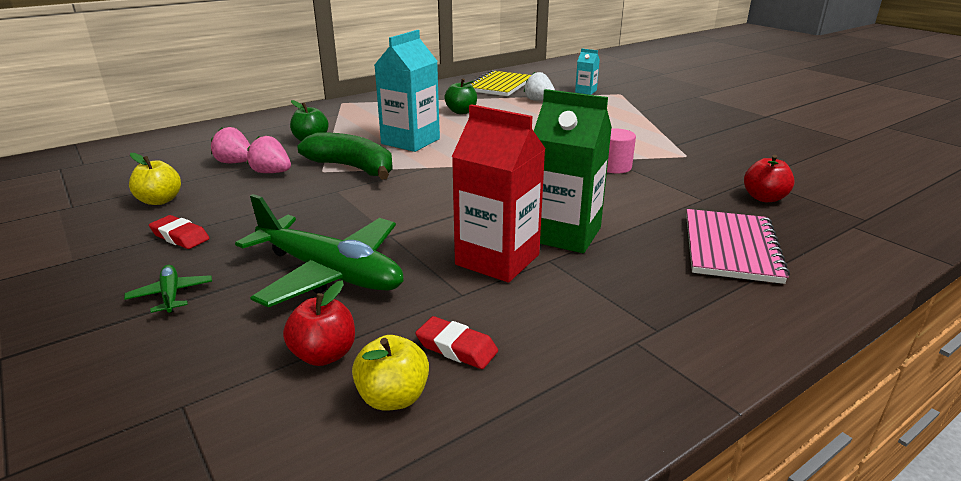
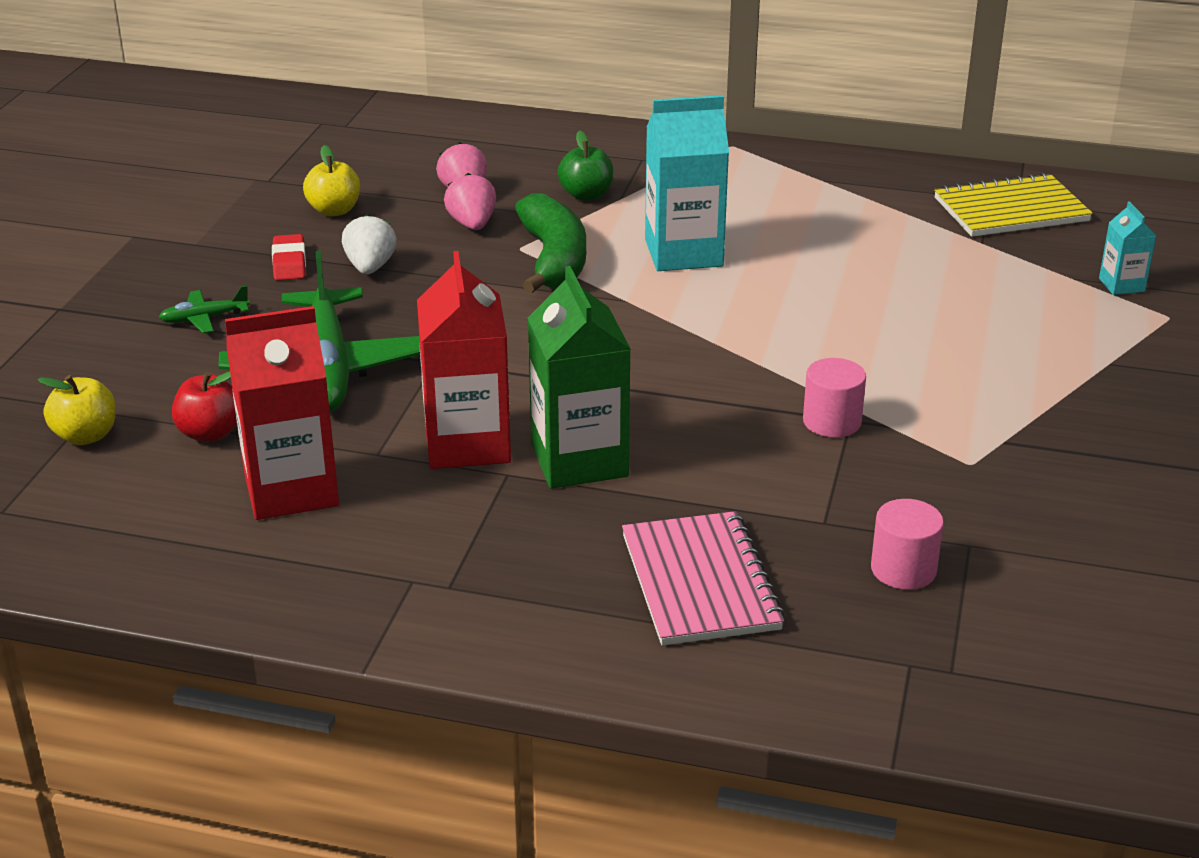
camera: 50 degrees right, 5 degrees up
green plane [124,265,212,313] -> green plane turned 135 degrees counterclockwise [159,286,250,333]
yellow apple [352,335,429,410] -> yellow apple moved to [38,375,116,445]
red eraser [415,316,498,369] -> red carton [225,306,339,520]
green apple [444,78,477,114] -> none
white strawberry [524,72,555,101] -> white strawberry moved to [342,214,397,274]
pink notebook [686,209,790,284] -> pink notebook turned 75 degrees counterclockwise [622,511,785,646]
red apple [744,155,795,202] -> pink cylinder [871,499,944,590]

